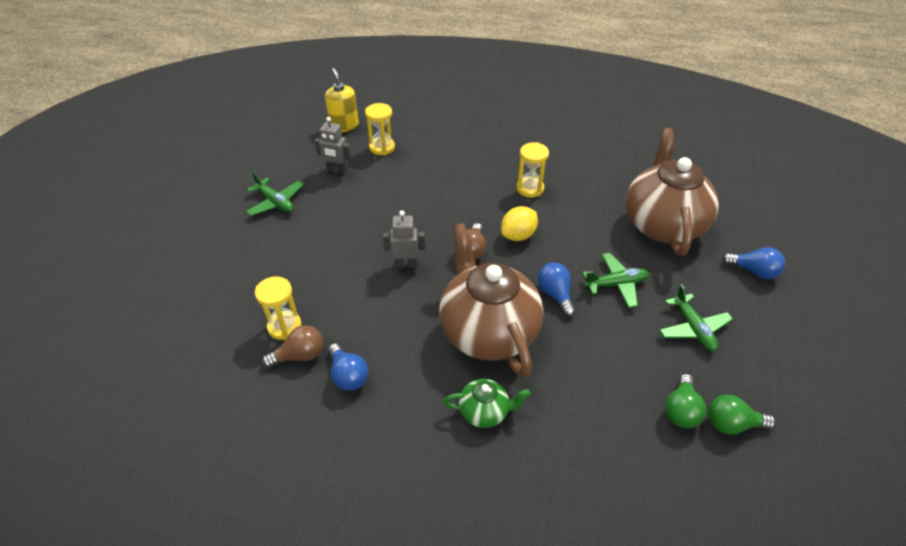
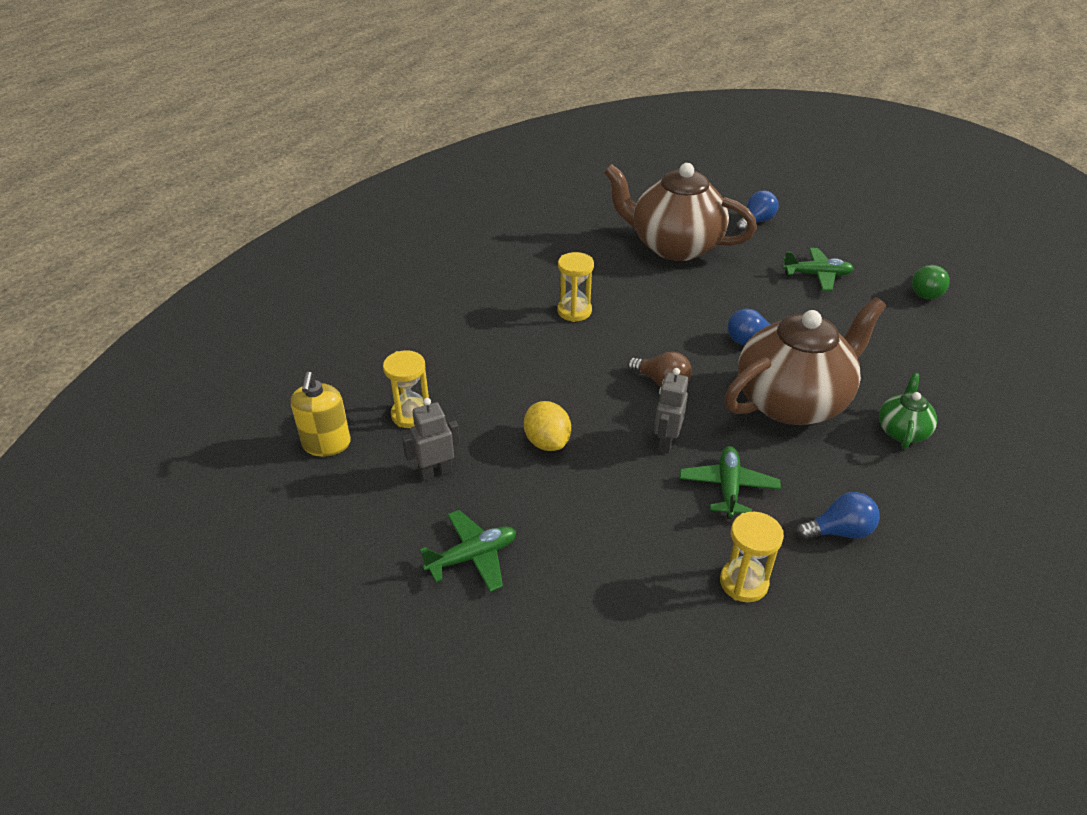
camera: 70 degrees left, 5 degrees down
brown light bulb [262,325,323,368] -> none
grey robot [315,117,351,174] -> grey robot turned 150 degrees counterclockwise [402,398,460,481]
yellow soap dispenser [325,68,359,132] -> yellow soap dispenser turned 90 degrees counterclockwise [291,372,351,457]
brown teapot [439,223,543,378] -> brown teapot turned 150 degrees clockwise [725,297,886,425]
yellow lemon [501,206,538,241] -> yellow lemon moved to [524,401,571,451]
green plane [582,253,649,308] -> green plane moved to [680,446,781,519]
green light bulb [665,374,706,428] -> none

